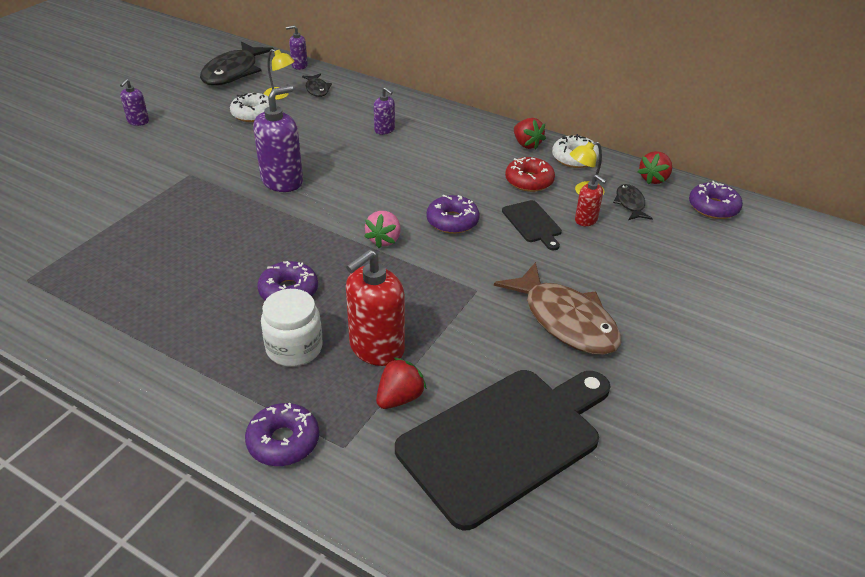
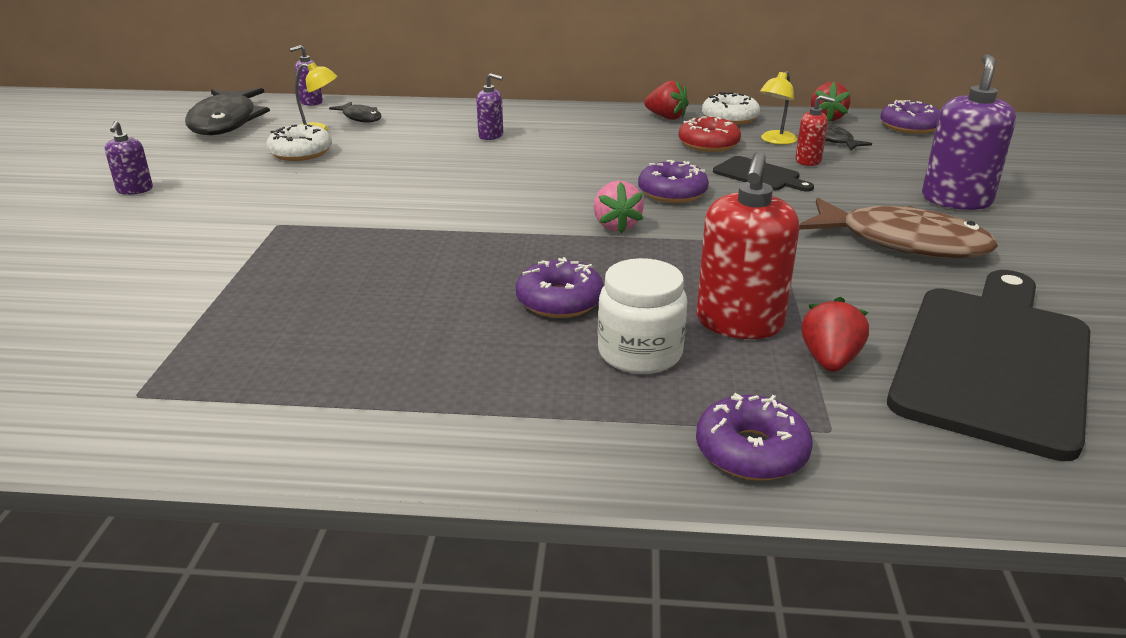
camera: 25 degrees left, 10 degrees down
purple soap dispenser [253,85,303,192] -> purple soap dispenser moved to [922,54,1016,210]

